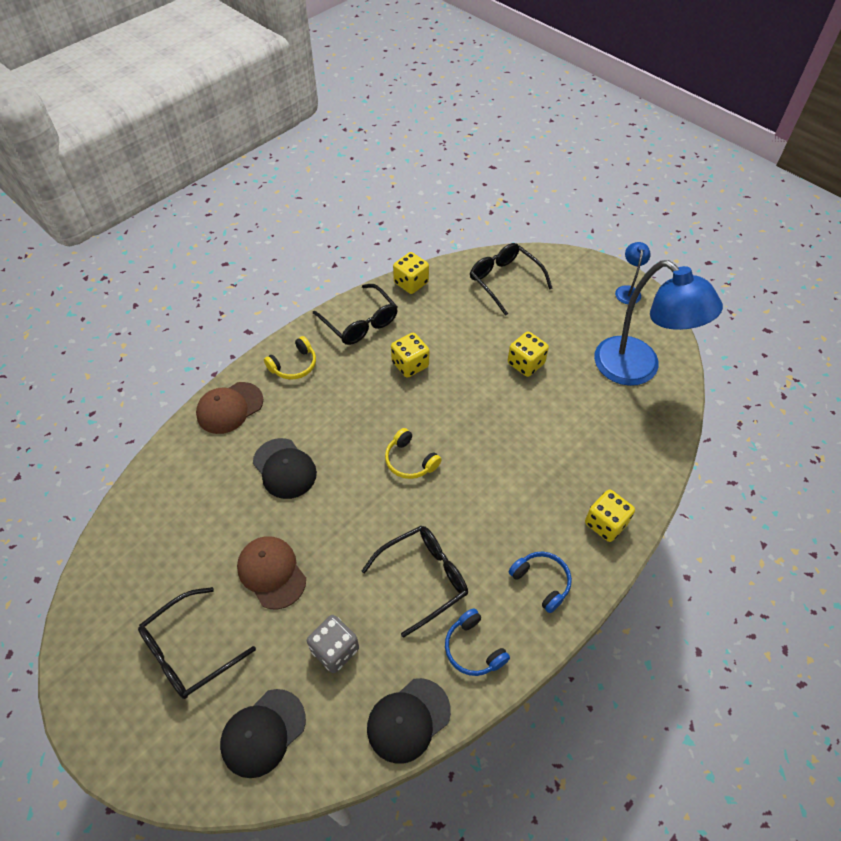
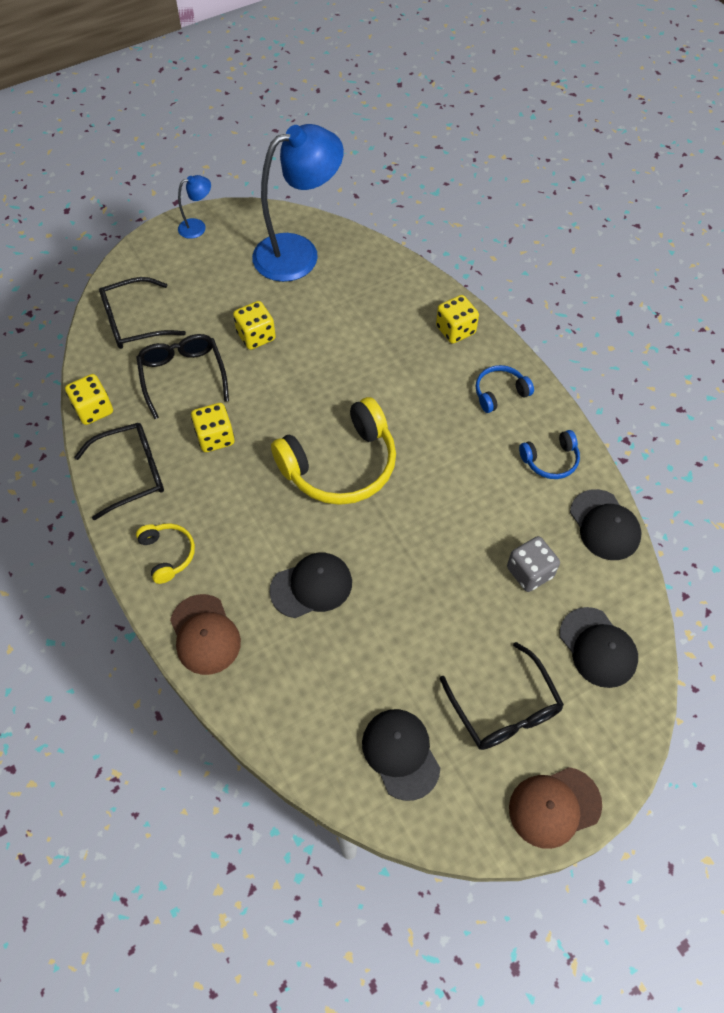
camera: 75 degrees left, 5 degrees up
brown cap [237,536,306,610] -> brown cap moved to [509,767,602,849]
black glasses [362,526,468,638] -> black glasses moved to [136,334,229,419]
yellow headphones [385,428,442,479] -> yellow headphones [271,397,396,505], size x2.03
blue lamp [615,242,651,304] -> blue lamp turned 135 degrees clockwise [178,175,211,239]
none -> black cap [362,709,440,801]

